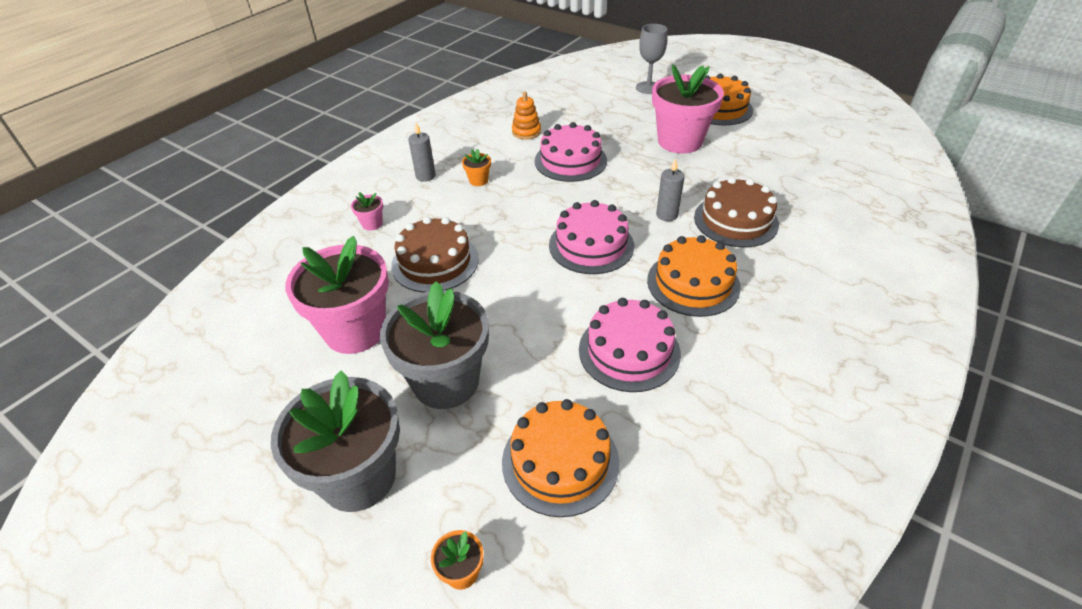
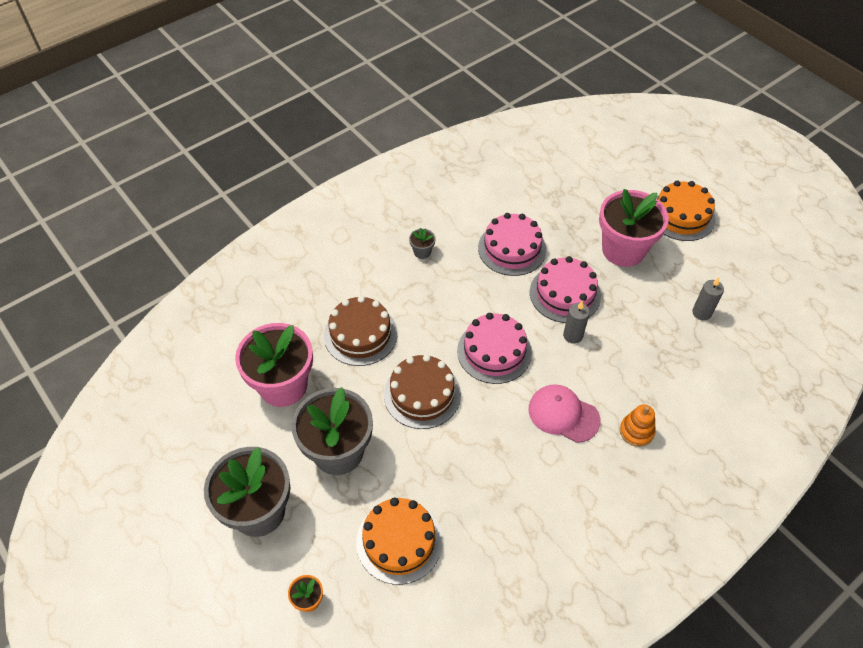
camera: 15 degrees right, 10 degrees up
pink flower pot [351,192,383,231] -> none
grey candle [408,123,436,182] -> grey candle moved to [692,277,724,321]
orange flower pot [462,149,491,186] -> grey flower pot [409,228,435,259]
orange stacking toy [512,92,541,140] -> orange stacking toy moved to [620,404,655,447]
pink cake [579,298,681,392] -> pink cake moved to [530,256,601,323]
grey goblet [636,24,668,94] -> none
orange cake [647,235,741,317] -> pink cap [528,384,600,443]
brown cake [694,177,779,247] -> brown cake moved to [384,354,461,429]

